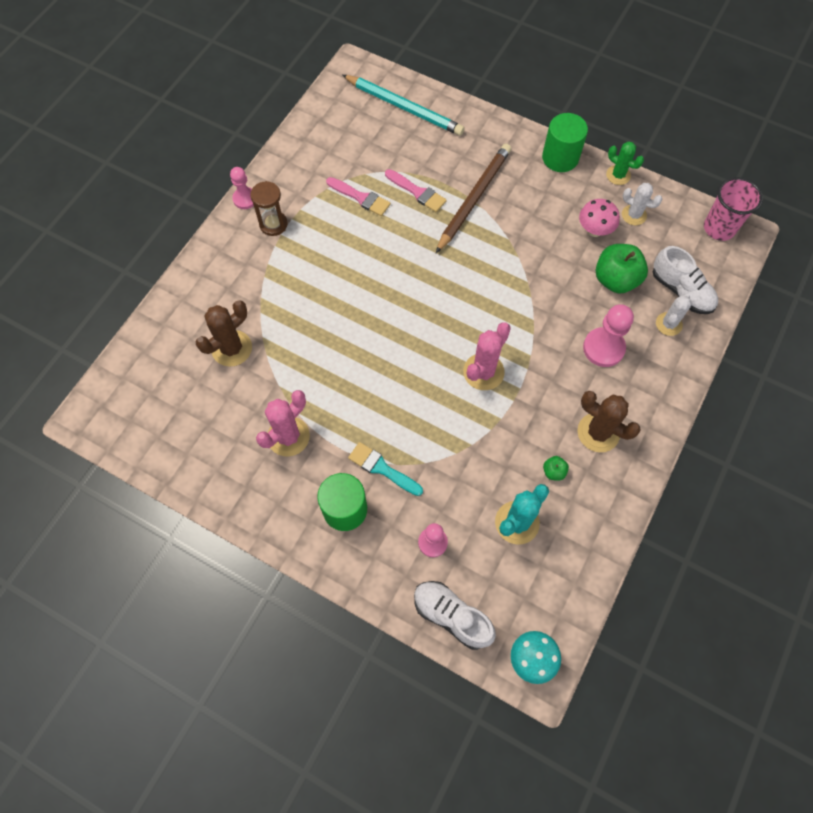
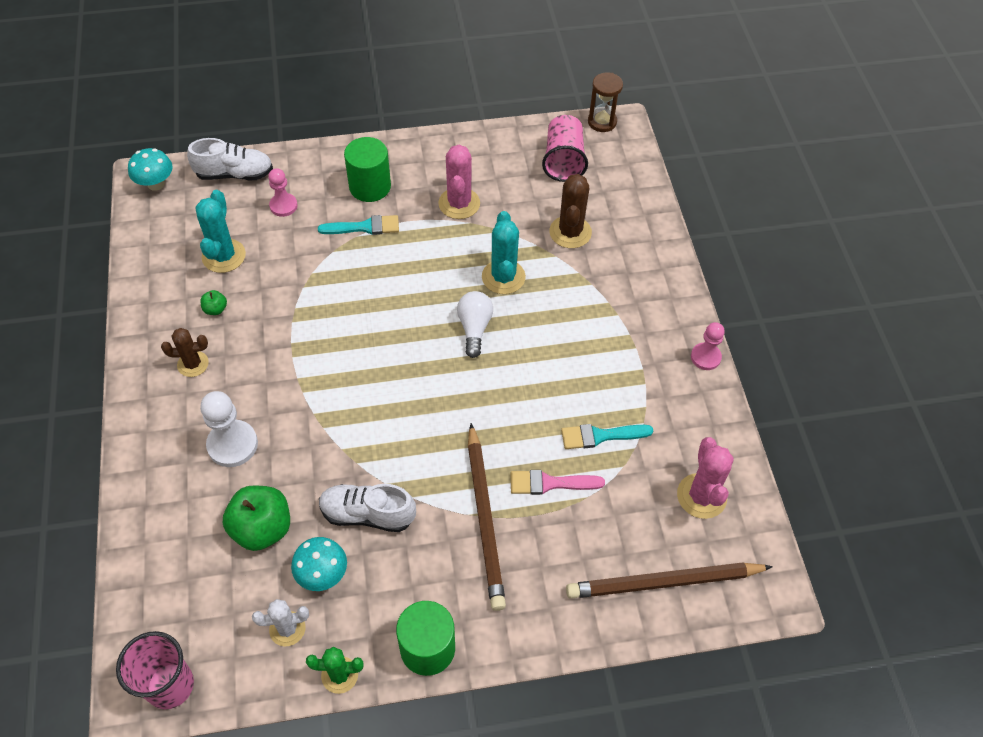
camera: 140 degrees right, 10 degrees down
brown hourglass [250,181,287,236] -> brown hourglass moved to [588,73,623,132]
pink brush [326,177,391,216] -> turquoise brush [561,424,653,449]
turquoise pencil [342,75,465,136] -> brown pencil [566,562,773,599]
pink cactus [463,322,511,390] -> pink cactus moved to [677,437,734,519]
brown cactus [577,391,641,452] -> brown cactus [161,328,209,377], size x0.67
pink mushroom [579,199,620,237] -> turquoise mushroom [291,537,347,591]
pink pawn [583,304,634,367] -> white pawn [200,391,258,467]
white shoe [653,246,718,314] -> white shoe moved to [319,484,416,532]
white cactus [656,294,691,336] -> none
none -> white light bulb [457,291,493,358]
none -> turquoise cactus [482,211,526,294]
none -> pink cup [542,115,588,182]

